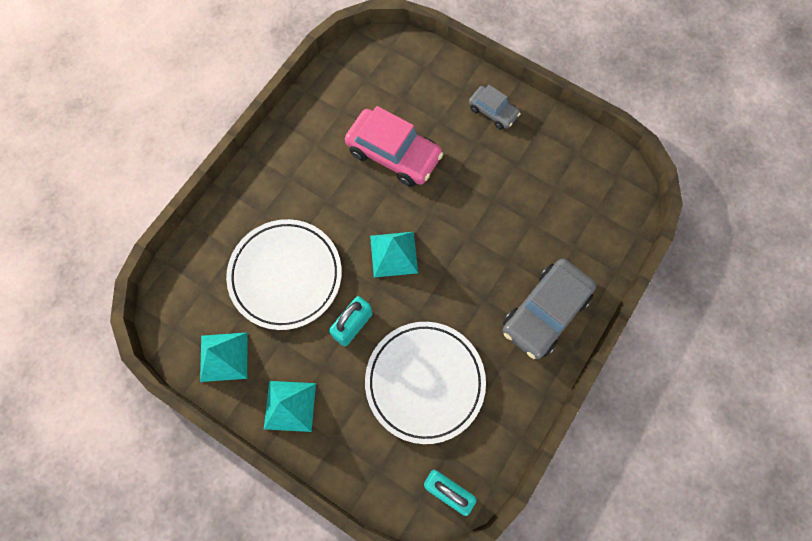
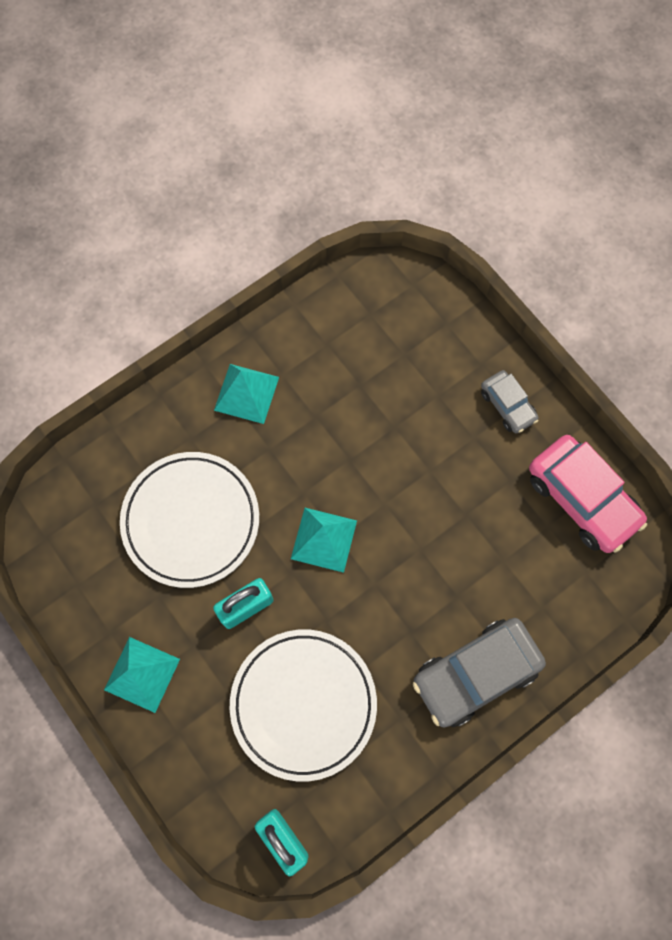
camera: 20 degrees right, 0 degrees up
turquoise pyramid [200,332,247,382] -> turquoise pyramid moved to [214,364,279,424]
pink car [345,106,443,187] -> pink car moved to [529,435,647,553]

